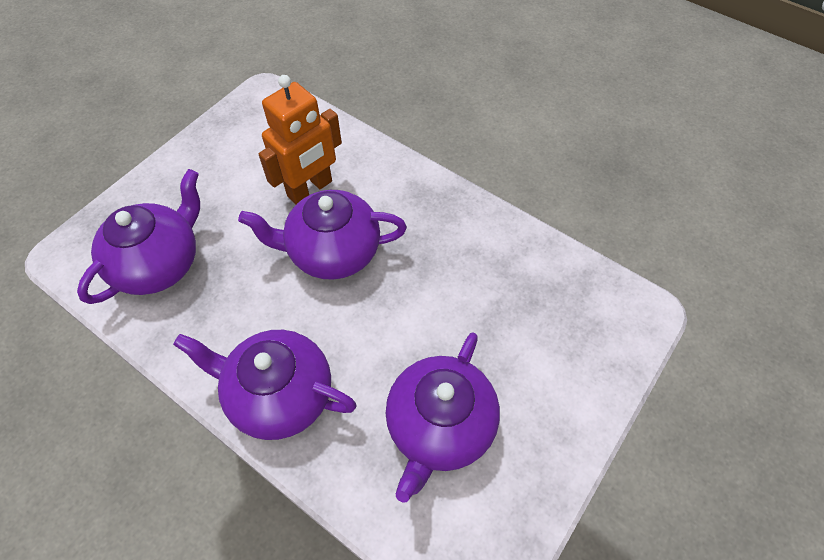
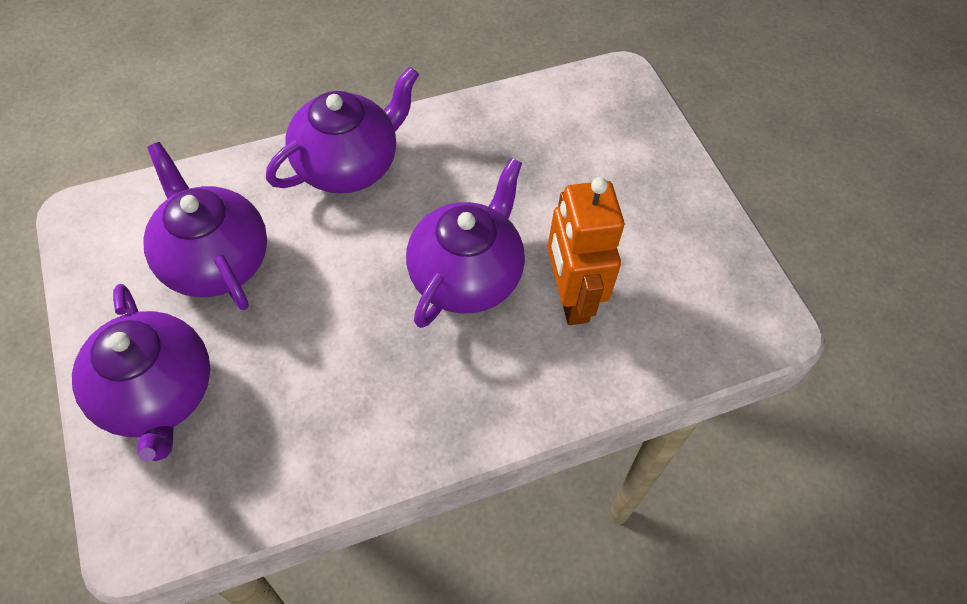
camera: 120 degrees right, 0 degrees up
purple teapot [77,169,200,304] -> purple teapot moved to [72,284,210,462]

